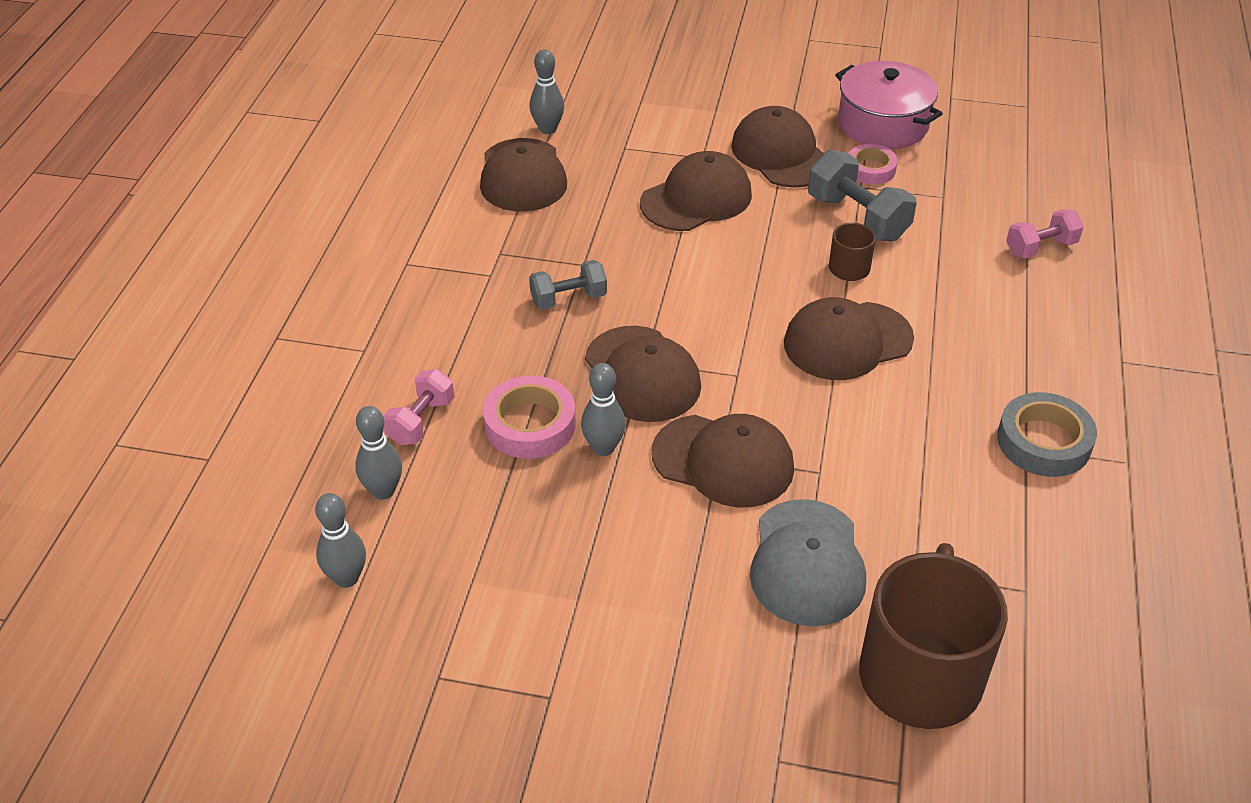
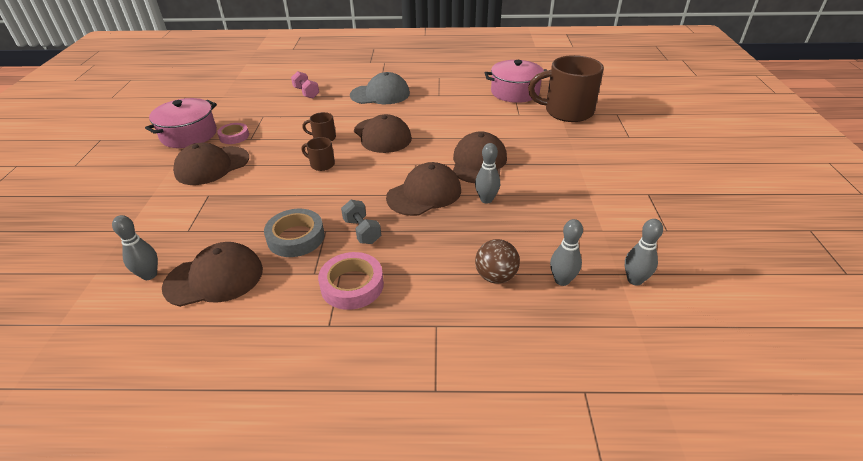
camera: 100 degrees left, 5 degrees down
pink dumbbell [383,369,454,445] -> brown ball [475,239,520,284]
pink tape [483,376,576,458] -> pink tape moved to [318,252,384,310]
brown cap [640,151,752,231] -> none
grey cap [750,499,866,626] -> grey cap moved to [350,72,410,104]
grey dumbbell [808,150,917,241] -> none
grey tape [997,392,1097,477] -> grey tape moved to [264,209,325,257]
none -> brown mug [302,137,335,171]
none -> pink pot [485,60,547,103]

